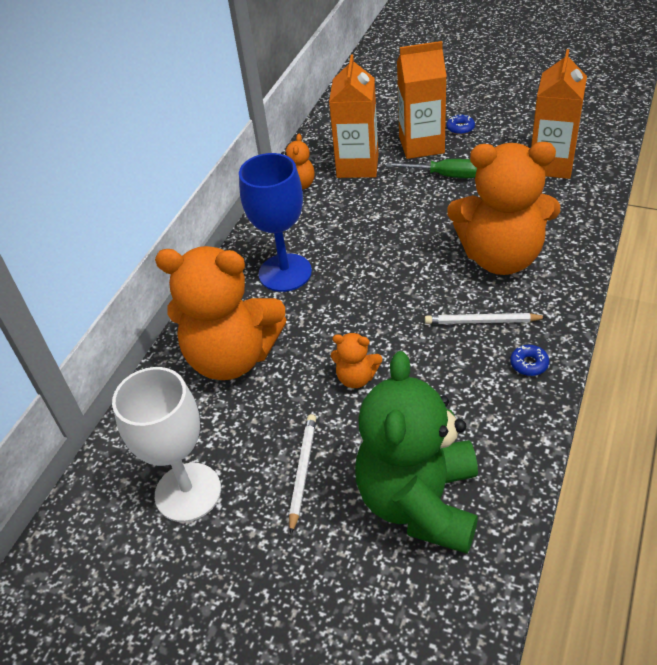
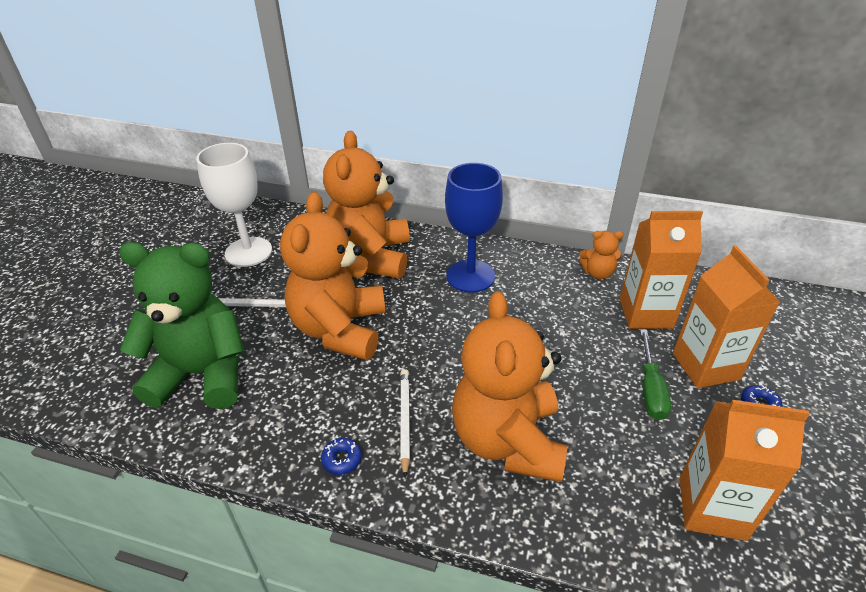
camera: 80 degrees right, 5 degrees down
orange teddy bear [331,333,382,388] -> orange teddy bear [280,192,385,360], size x2.33

